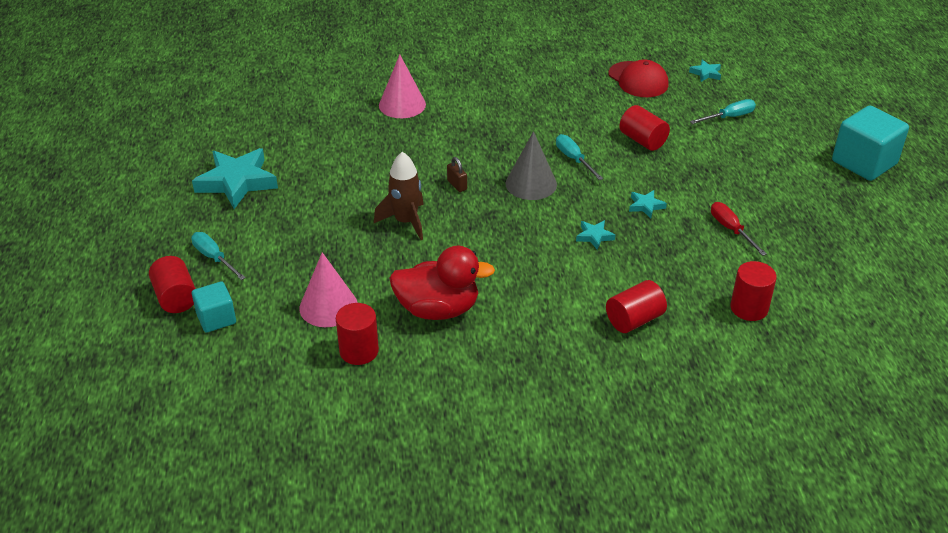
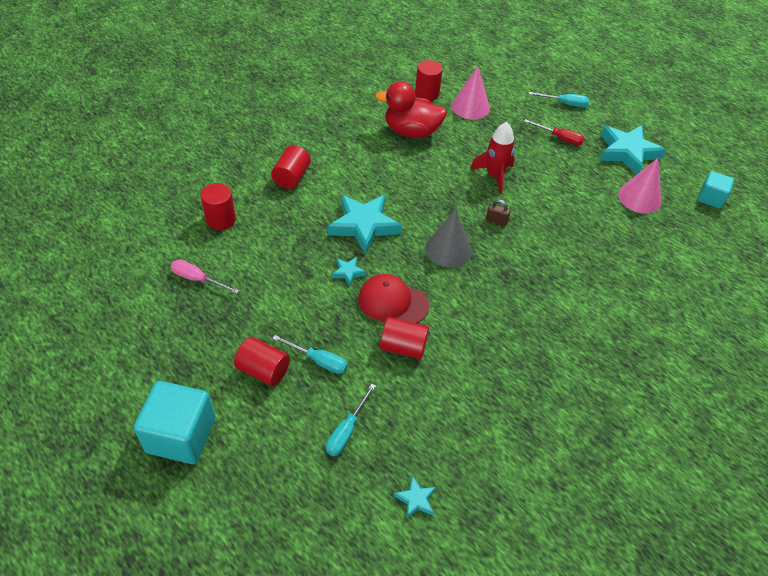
camera: 140 degrees right, 10 degrees up
red cylinder [149,256,196,313] -> red cylinder moved to [234,337,290,386]
turquoise cube [192,281,236,333] -> turquoise cube moved to [697,171,734,209]
brown rocket [374,152,424,240] -> red rocket [470,122,515,194]
pink cone [379,54,426,118] -> pink cone moved to [618,158,661,214]
red duck [389,246,495,320] -> red duck turned 45 degrees clockwise [375,81,447,138]
turquoise screwdriver [556,134,603,180] -> turquoise screwdriver moved to [272,335,348,374]
turquoise star [576,220,616,250] -> turquoise star [328,194,402,254], size x2.23
red cap [608,59,669,97] -> red cap moved to [358,274,429,323]
red screwdriver [711,202,767,256] -> red screwdriver moved to [524,119,585,145]
none -> pink screwdriver [171,260,240,294]

